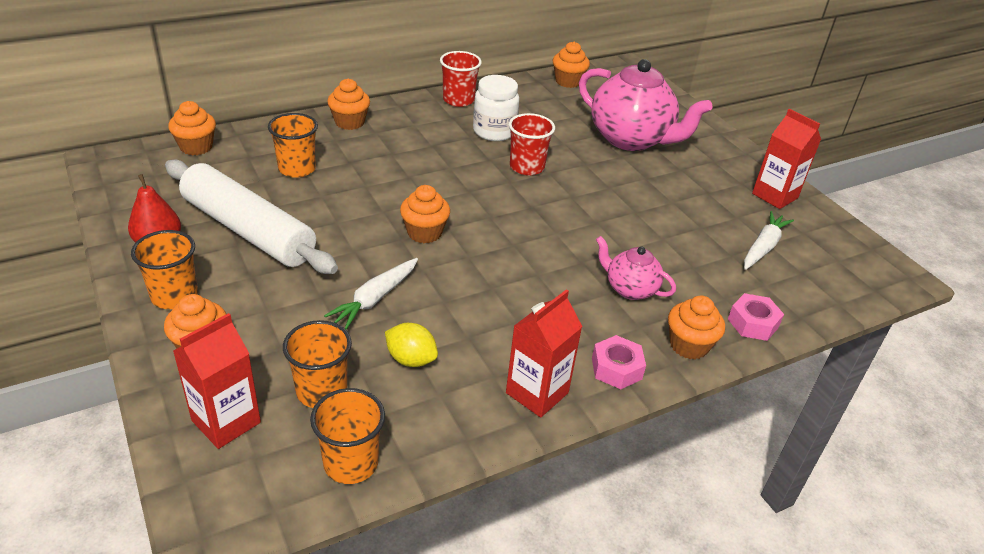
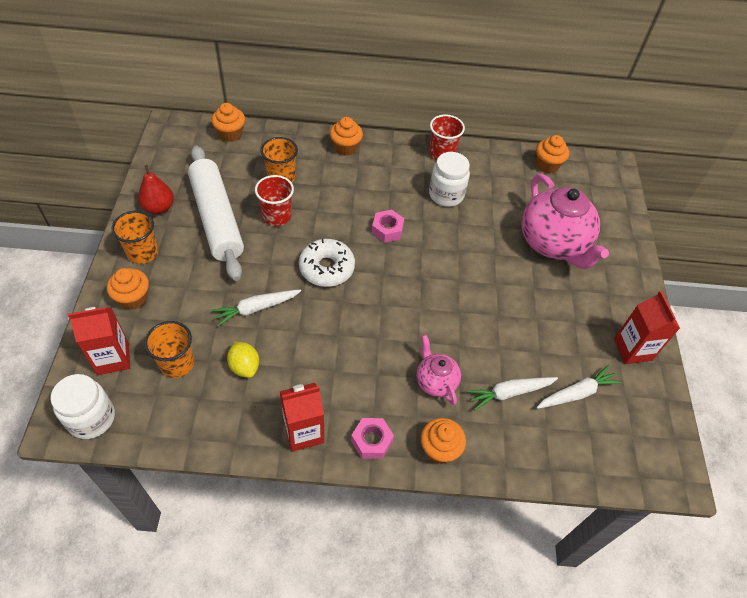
camera: 30 degrees right, 15 degrees up
orange cup [310,388,385,484] -> none
orange cupcake [400,185,450,243] -> white donut [299,239,355,287]
red cup [509,113,555,175] -> red cup moved to [255,175,294,226]
pink nut [728,293,784,341] -> pink nut moved to [372,210,404,243]
none -> white jar [51,374,115,439]
none -> white carrot [466,377,558,410]

